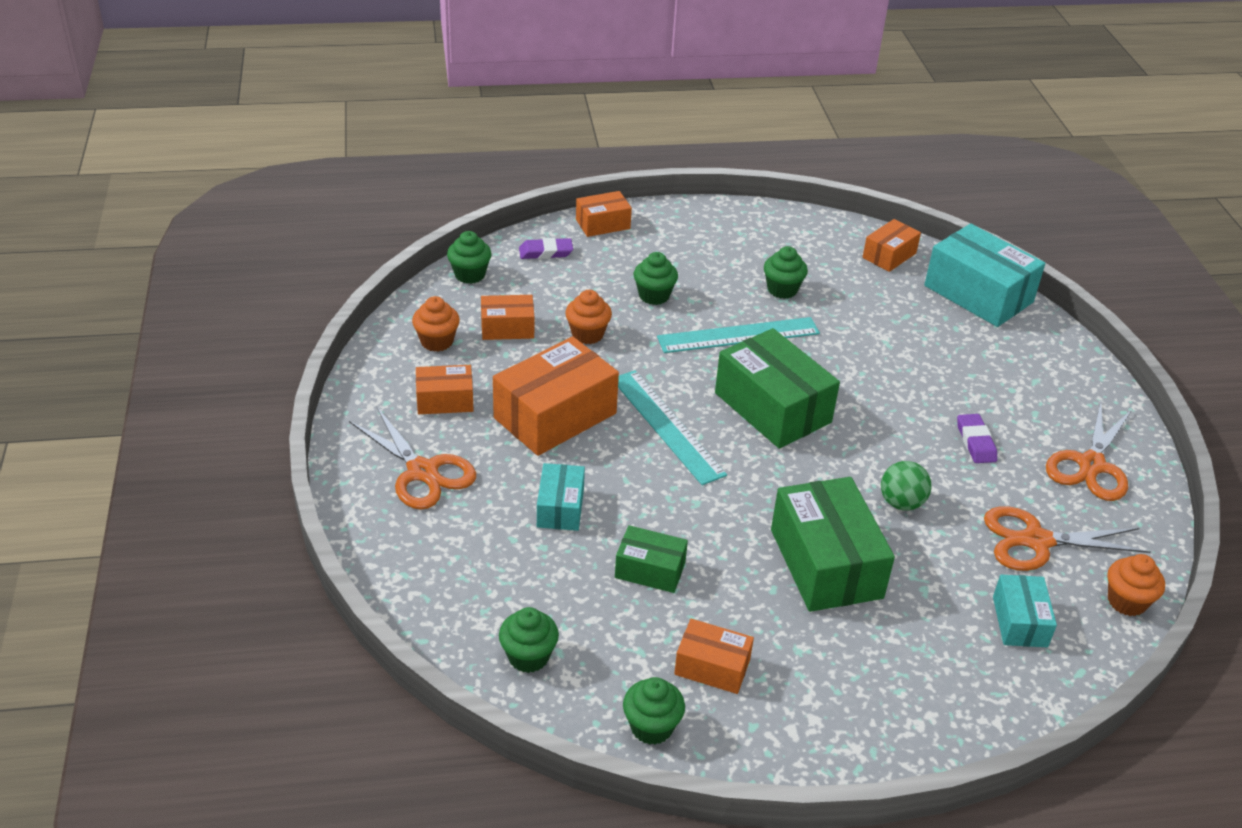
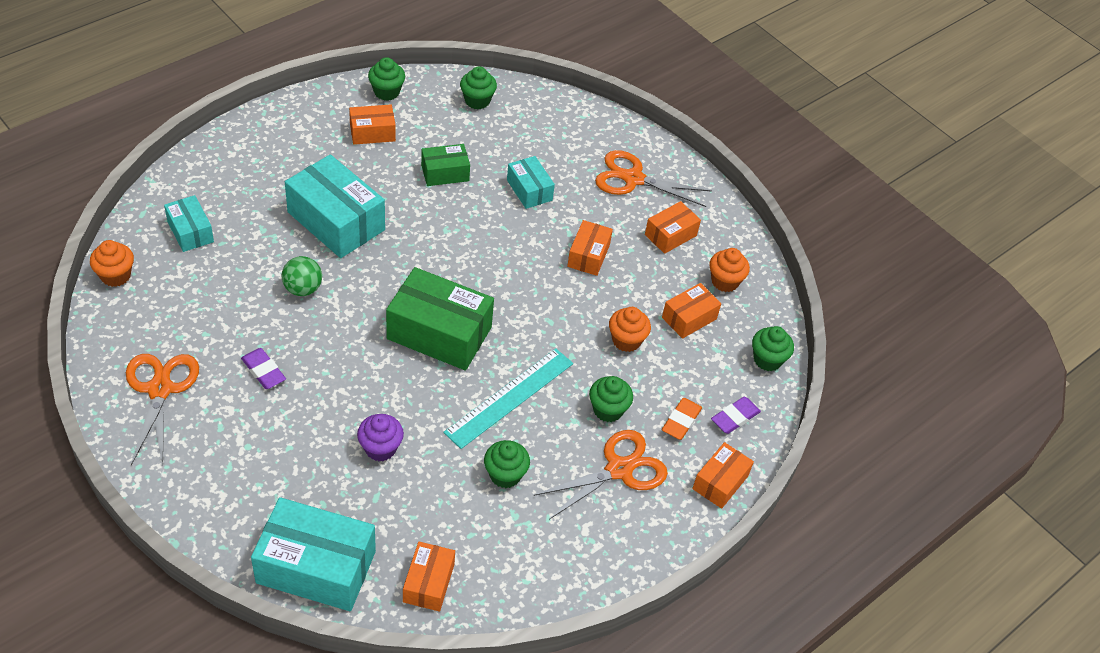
camera: 145 degrees right, 10 degrees up
orange box [493,337,619,456] -> orange box [567,220,613,276], size x0.54
turquoise ruler [618,370,727,485] -> none
green box [771,477,895,612] -> turquoise box [285,154,385,258]
orange scissors [984,506,1151,571] -> orange scissors moved to [533,430,668,520]
none -> purple cupcake [357,414,404,461]
none -> orange eraser [662,398,702,440]

